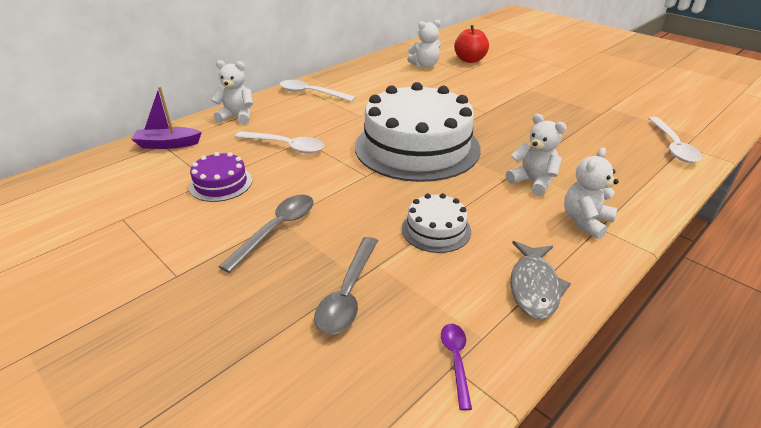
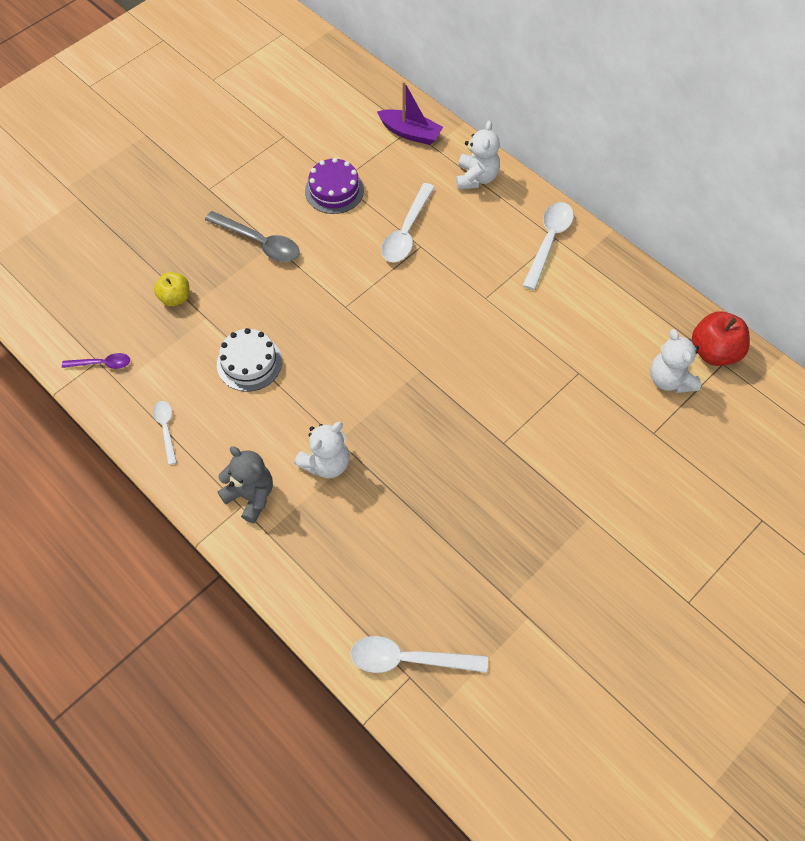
camera: 90 degrees right, 25 degrees up
purple boat [131,87,202,149] -> purple boat turned 120 degrees clockwise [377,81,443,145]
grey spoon [314,237,378,335] -> yellow apple [154,272,190,306]
white cake [355,82,481,182] -> none
red apple [454,25,489,63] -> red apple moved to [692,311,750,366]
grey fish [510,241,571,319] -> white spoon [153,401,177,465]
white teddy bear [564,147,619,239] -> grey teddy bear [218,446,273,524]

